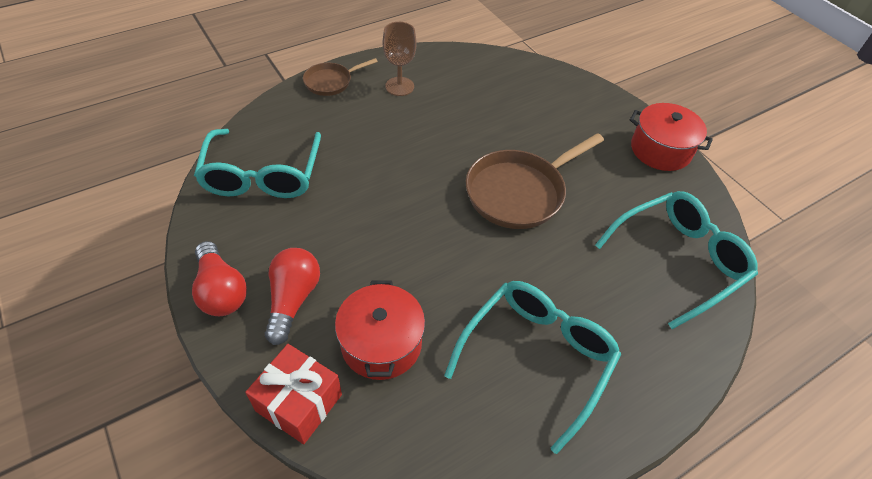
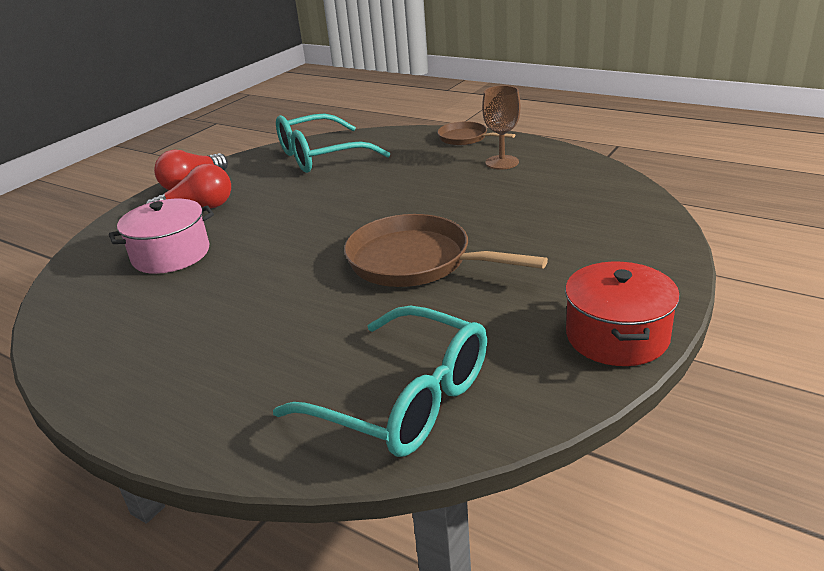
camera: 70 degrees right, 20 degrees down
red gift [245,344,342,444] -> none
red pot [335,280,425,380] -> pink pot [109,199,214,274]
turquoise glasses [444,281,621,454] -> none

